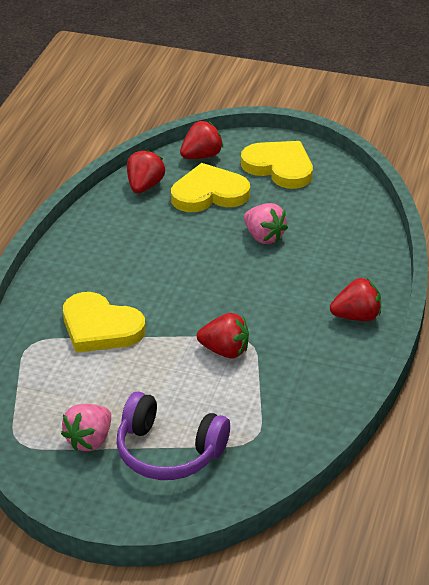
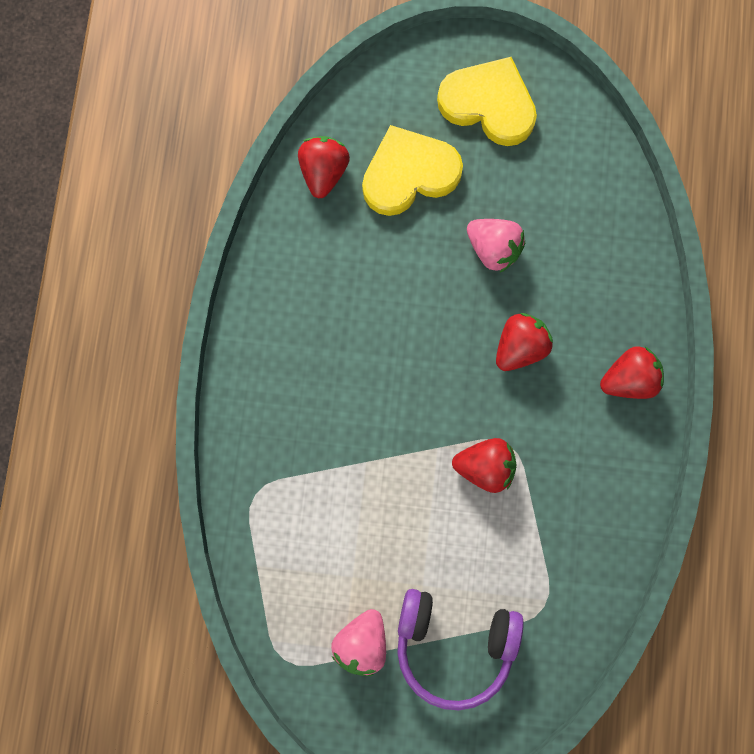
camera: 10 degrees left, 40 degrees up
yellow heart [63,292,145,353] -> none
red strawberry [180,121,223,159] -> red strawberry moved to [496,313,553,371]

